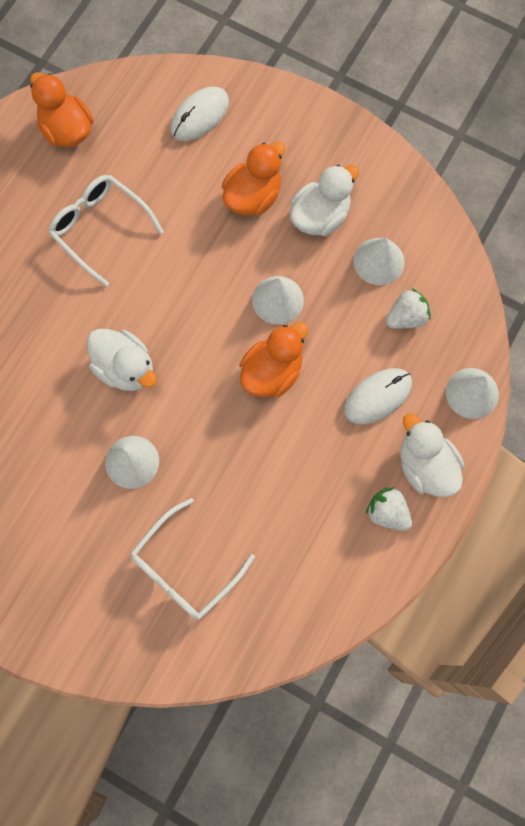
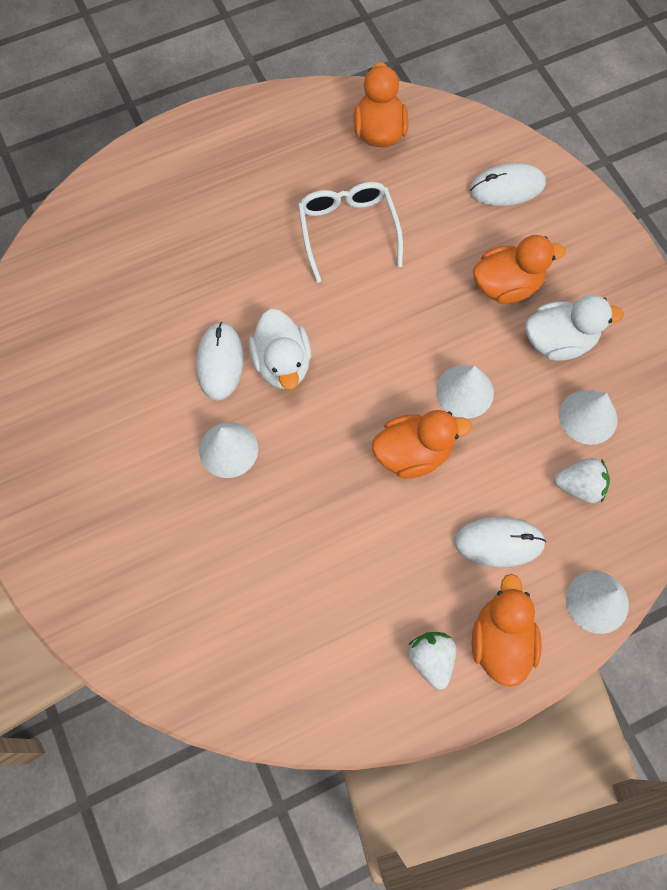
camera: 35 degrees right, 5 degrees down
white glasses [130,498,255,620] -> none
white duck [400,414,464,497] -> orange duck [472,574,542,687]
none -> white mouse [196,322,244,401]

